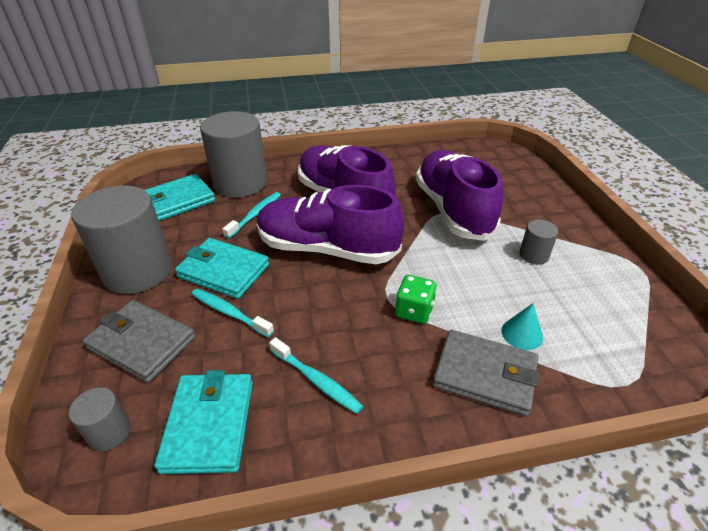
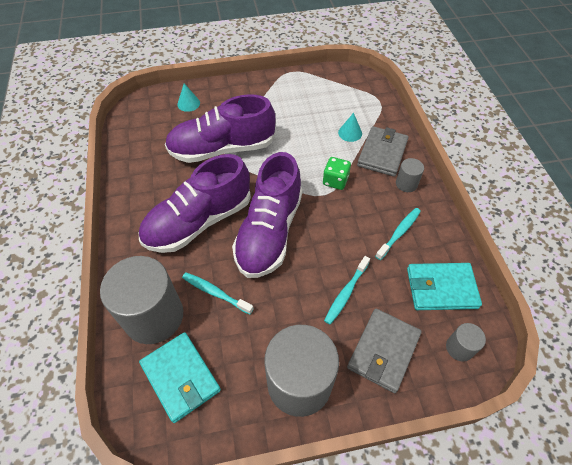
camera: 90 degrees left, 15 degrees up
turquoise wallet [175,238,269,299] -> none
grey cylinder [519,220,558,265] -> grey cylinder moved to [396,158,424,192]
none -> turquoise cone [177,83,200,112]

